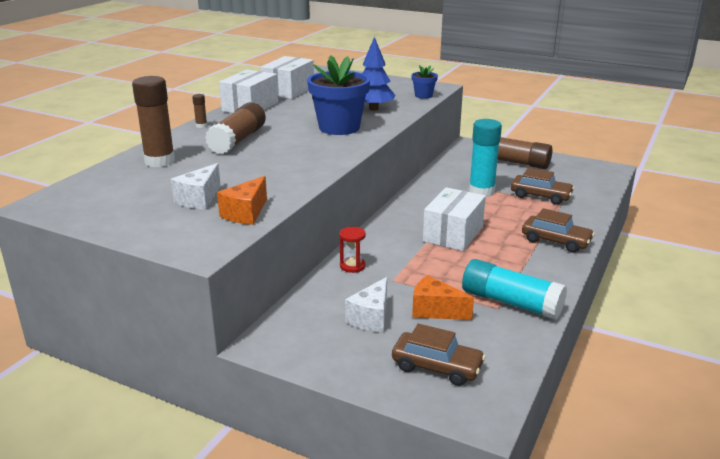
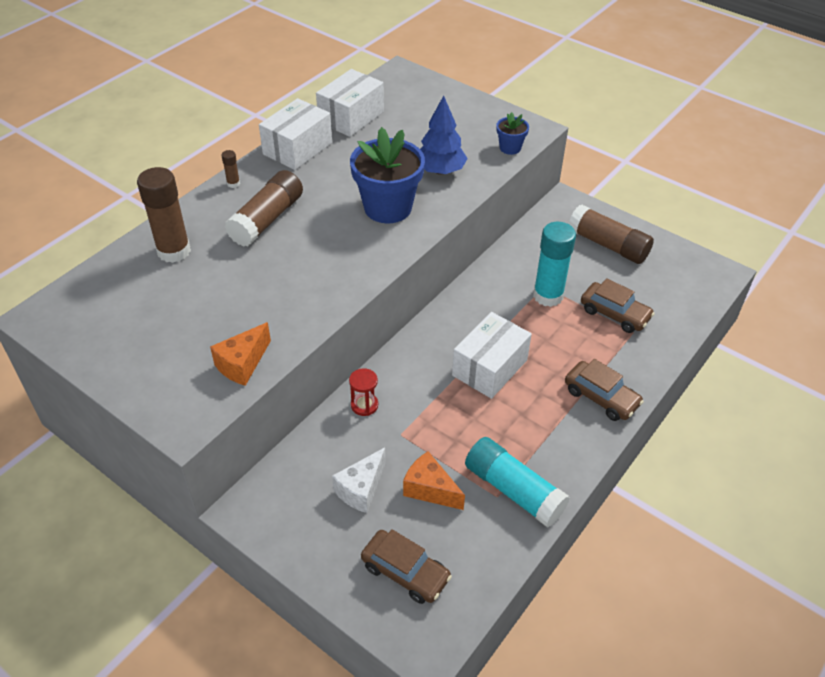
camera: 10 degrees right, 20 degrees up
white cheese [171,163,221,209] -> none

